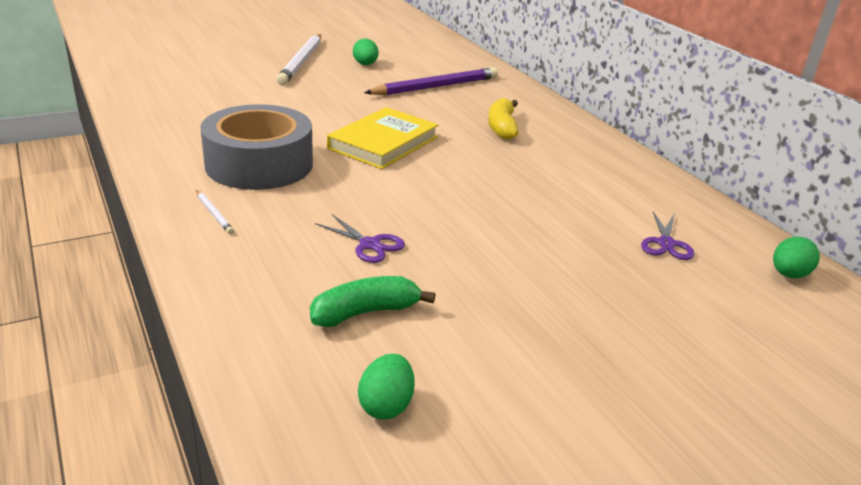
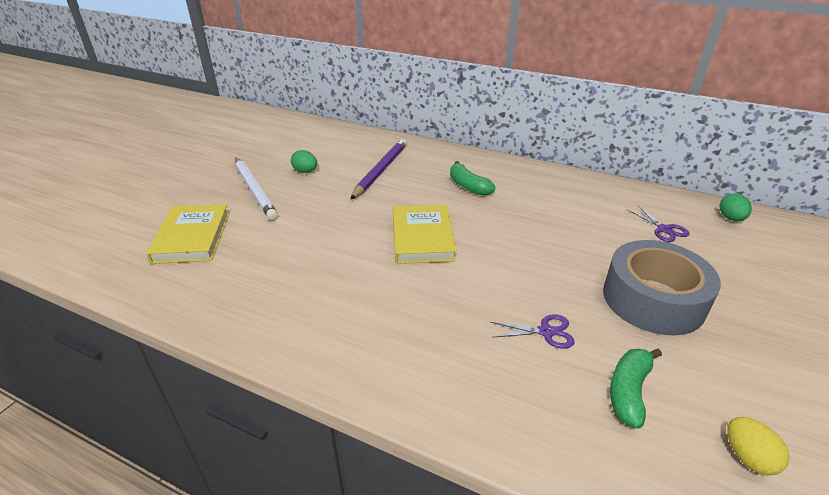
camera: 35 degrees left, 5 degrees up
white pencil [196,190,234,234] -> none
grey tape [200,104,313,190] -> grey tape moved to [603,240,721,335]
green egg [358,354,415,419] -> yellow egg [727,417,789,475]
yellow banana [488,98,519,140] -> green banana [450,161,496,196]
none -> yellow book [146,204,230,264]

